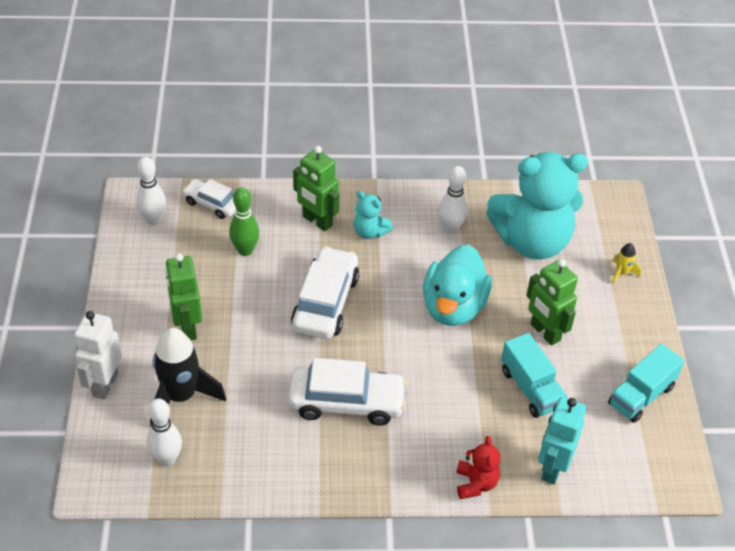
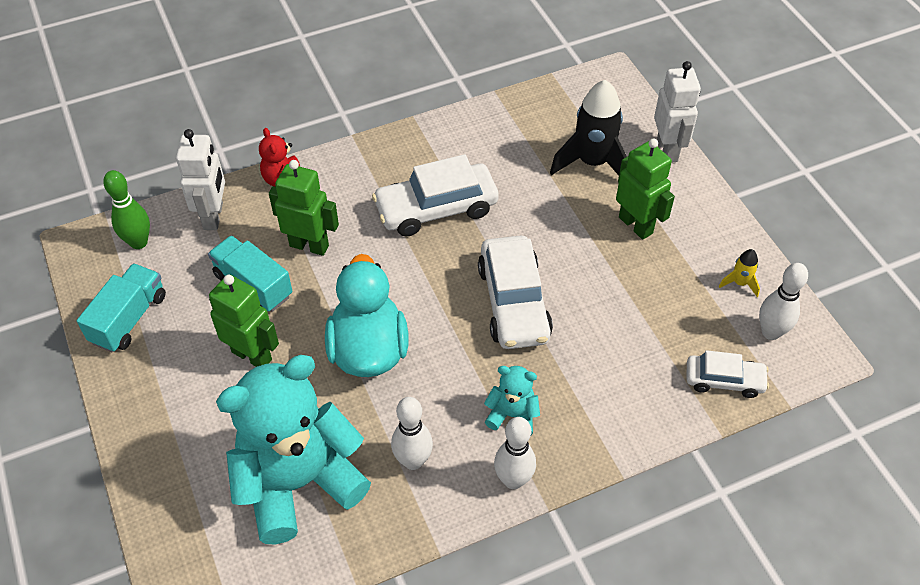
camera: 160 degrees right, 5 degrees up
white bowling pin [147,398,182,466] -> white bowling pin moved to [494,417,536,489]
green bowling pin [229,187,259,256] -> green bowling pin moved to [103,170,150,249]
green robot [293,146,339,231] -> green robot moved to [269,160,339,256]
turquoise robot [538,397,586,484] -> white robot [176,129,225,230]
yellow rocket [611,243,641,284] -> yellow rocket moved to [719,249,760,297]

